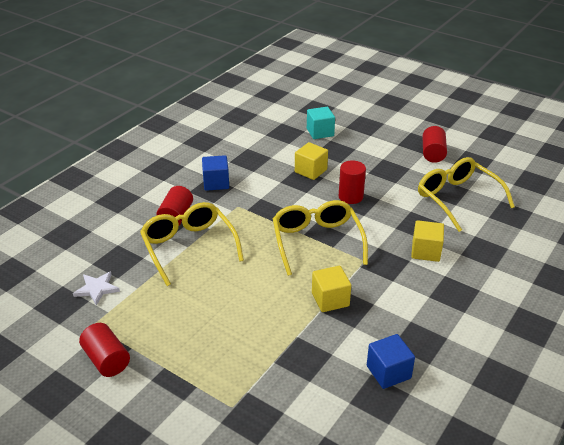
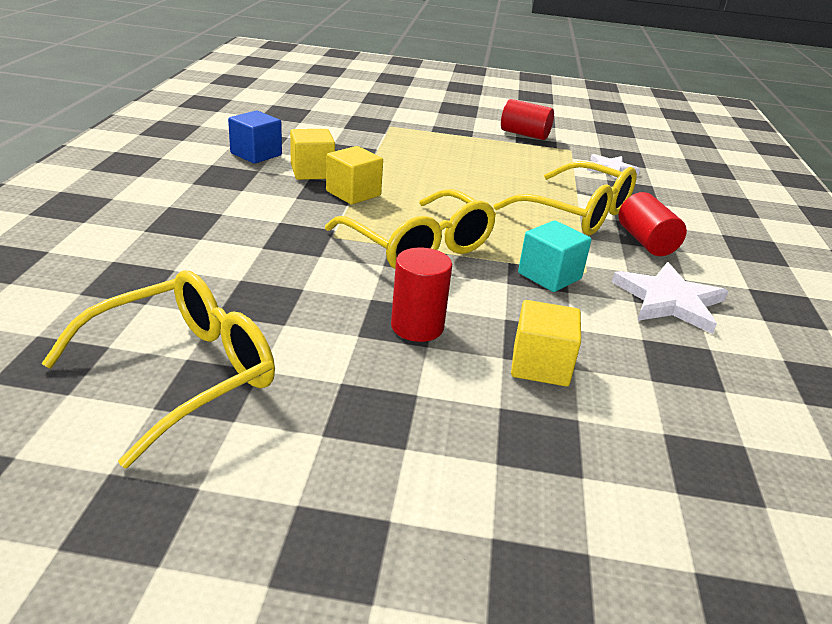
camera: 150 degrees right, 5 degrees down
blue cube [202,155,229,191] -> white star [612,262,728,334]
turquoise cube [307,107,335,139] -> turquoise cube moved to [518,220,592,292]
yellow cube [411,220,444,262] -> yellow cube moved to [290,129,335,180]
yellow glasses [418,157,515,232] -> yellow glasses turned 75 degrees counterclockwise [41,271,275,468]
red cylinder [422,126,447,163] -> none

